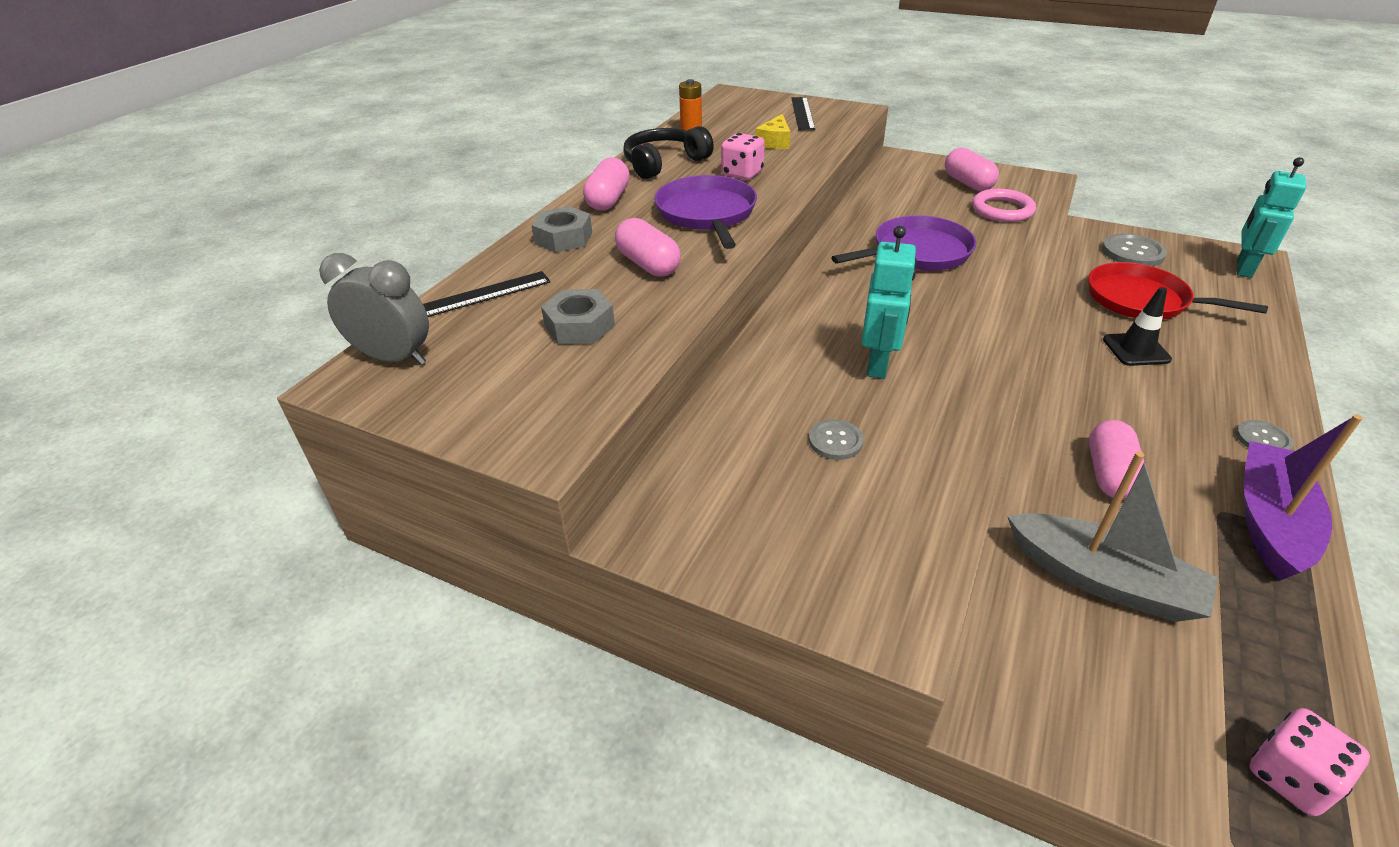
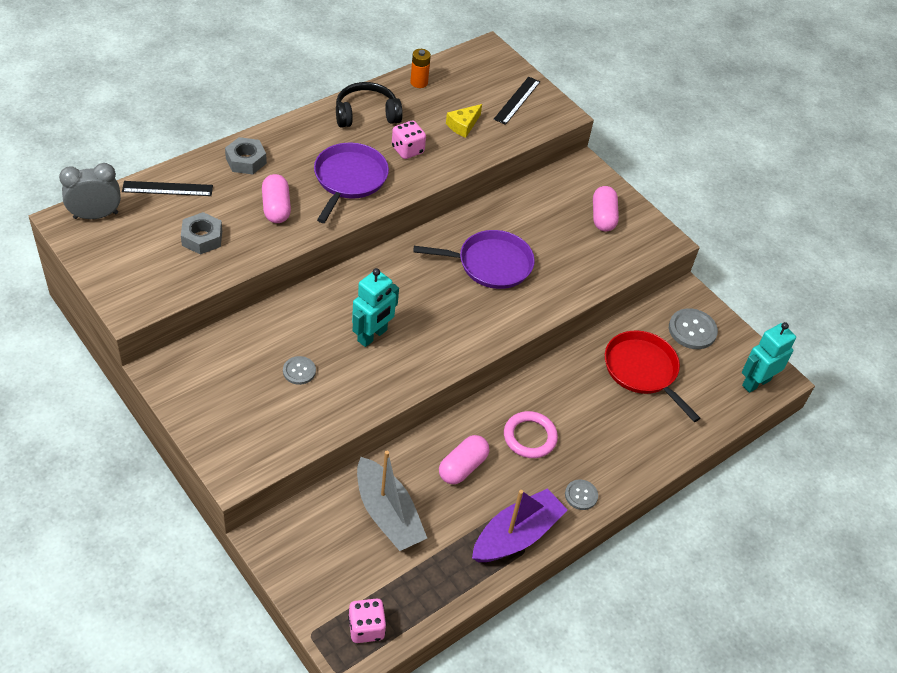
camera: 20 degrees right, 10 degrees up
grey clock [319,253,429,365] -> grey clock turned 60 degrees counterclockwise [59,163,121,219]
pink capsule [583,157,630,211] -> none
pink ring [972,189,1036,222] -> pink ring moved to [504,411,558,458]
black traffic cone [1103,287,1172,366] -> none

